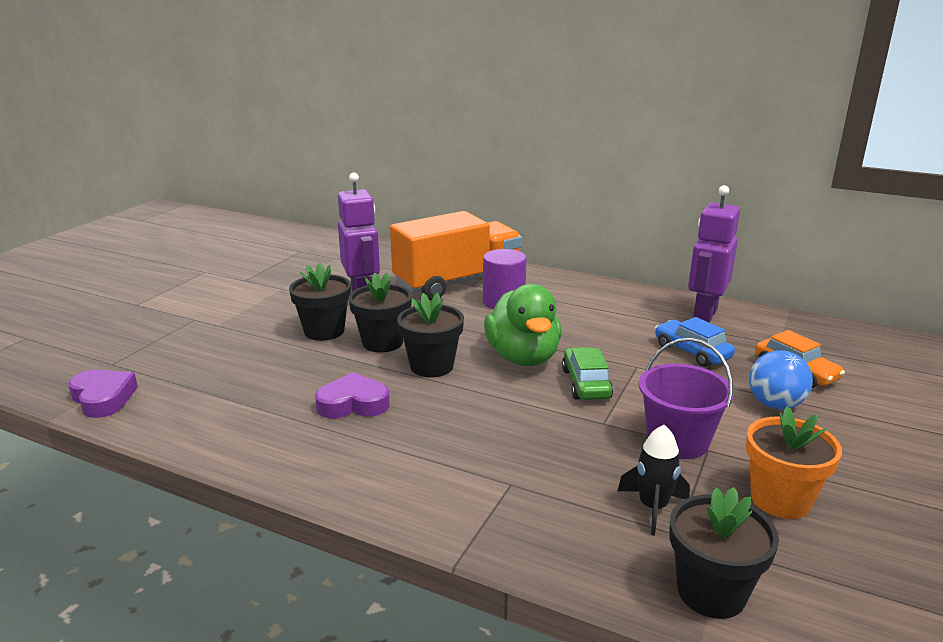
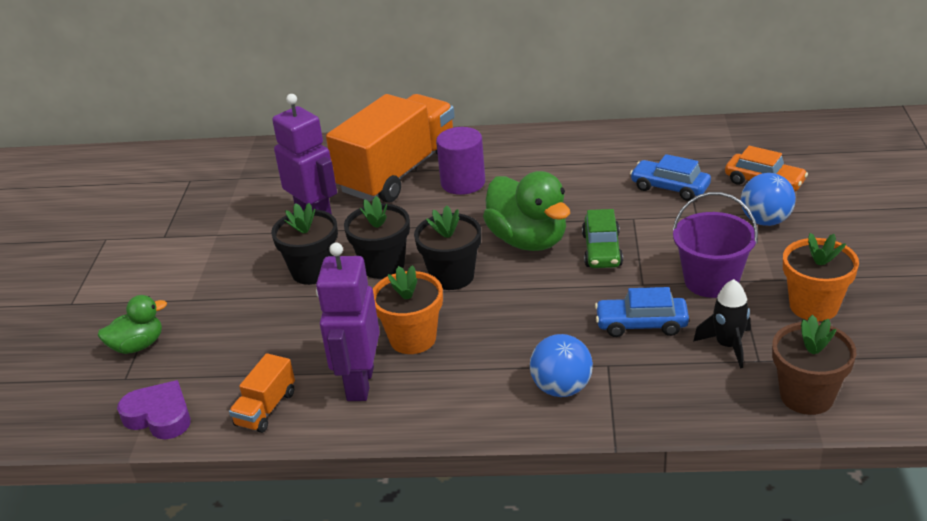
camera: 20 degrees left, 10 degrees up
purple heart [315,372,390,419] -> orange flower pot [373,265,443,354]
green car [562,347,613,400] -> green car turned 150 degrees counterclockwise [582,209,623,268]
black flower pot [669,487,779,619] -> brown flower pot [772,315,856,415]
purple robot [688,185,740,323] -> purple robot moved to [316,243,380,401]
none -> green duck [97,295,167,354]
none -> orange truck [229,353,295,433]
none -> blue ball [530,334,593,397]
none -> blue car [595,287,689,337]

